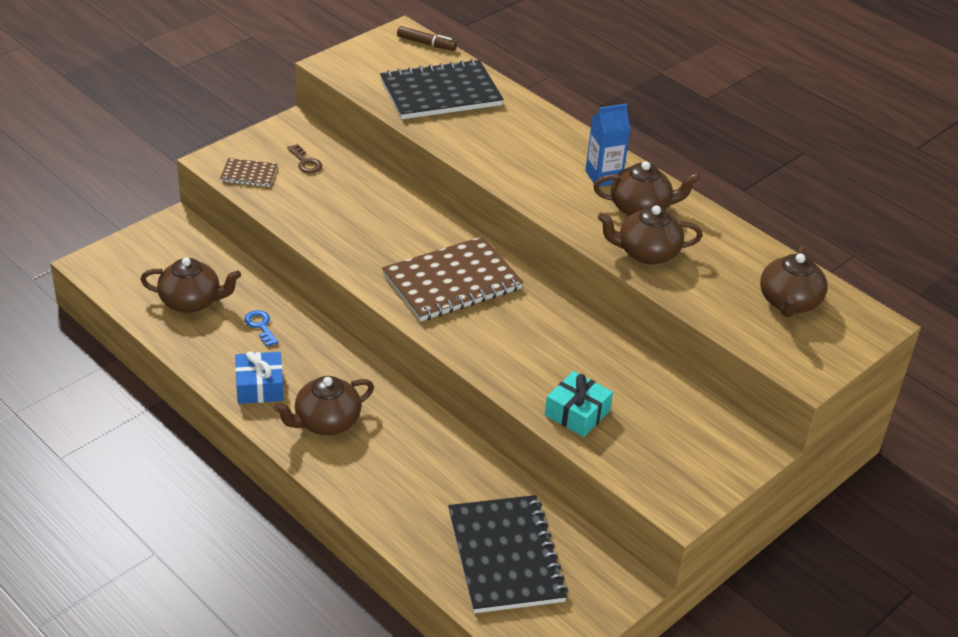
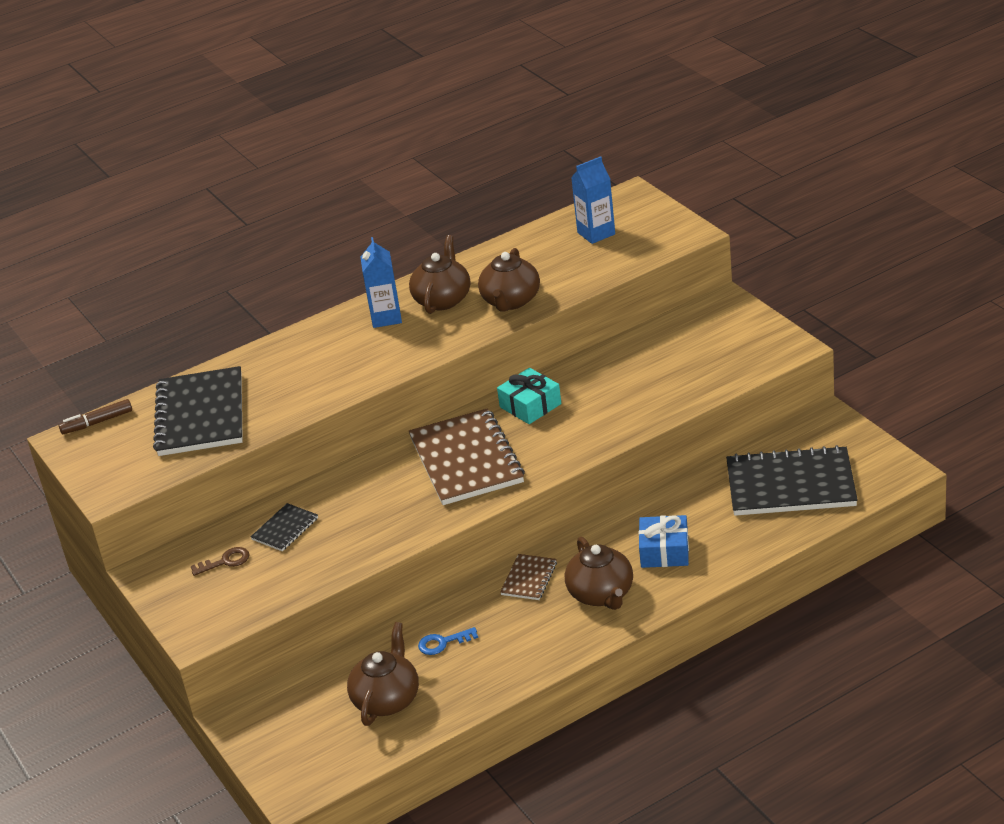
camera: 70 degrees left, 5 degrees down
brown notebook [220,158,277,187] -> brown notebook moved to [500,554,557,600]
blue gift [235,351,284,404] -> blue gift moved to [639,515,689,568]
brown marker [397,26,457,51] -> brown marker turned 150 degrees counterclockwise [59,399,132,434]
turquoise gift [545,371,613,437] -> turquoise gift moved to [497,368,561,424]
brown teapot [760,246,828,318] -> blue carton [571,156,615,244]
none -> black notebook [251,503,318,551]

